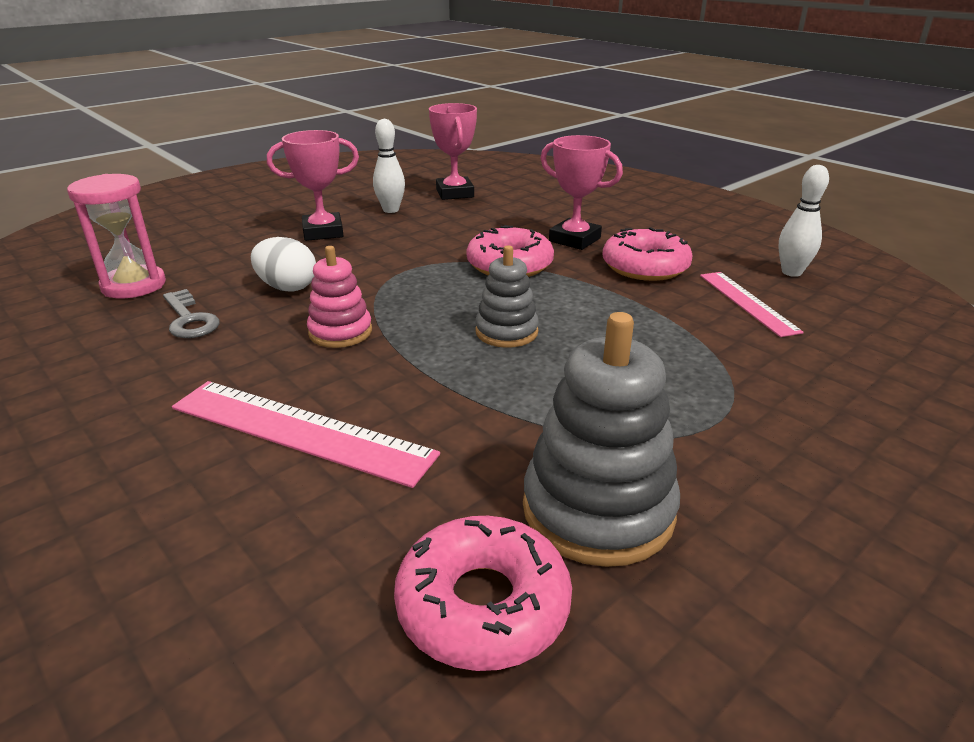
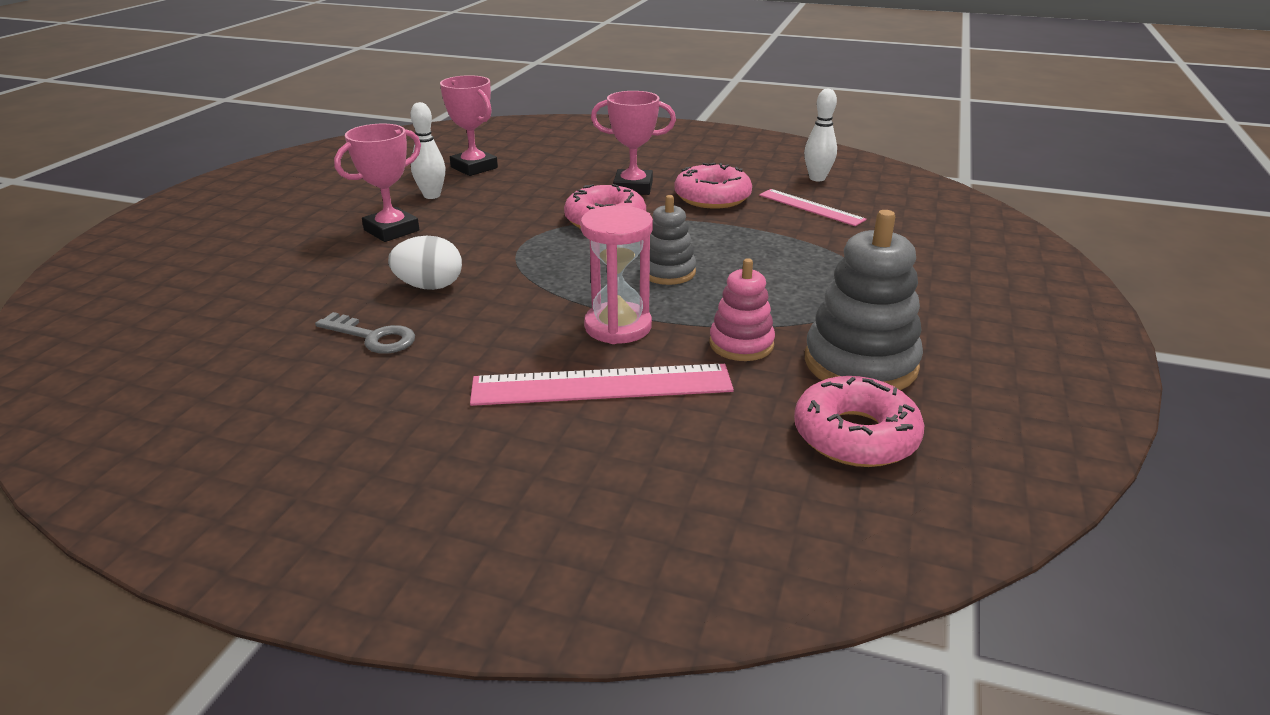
camera: 30 degrees left, 0 degrees up
pink hourglass [67,174,166,298] -> pink hourglass moved to [581,205,653,344]
pink stacking toy [307,246,372,348] -> pink stacking toy moved to [709,258,775,361]

